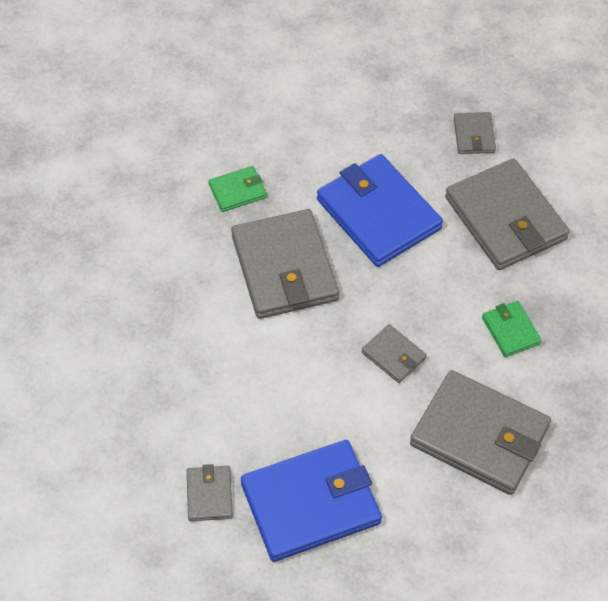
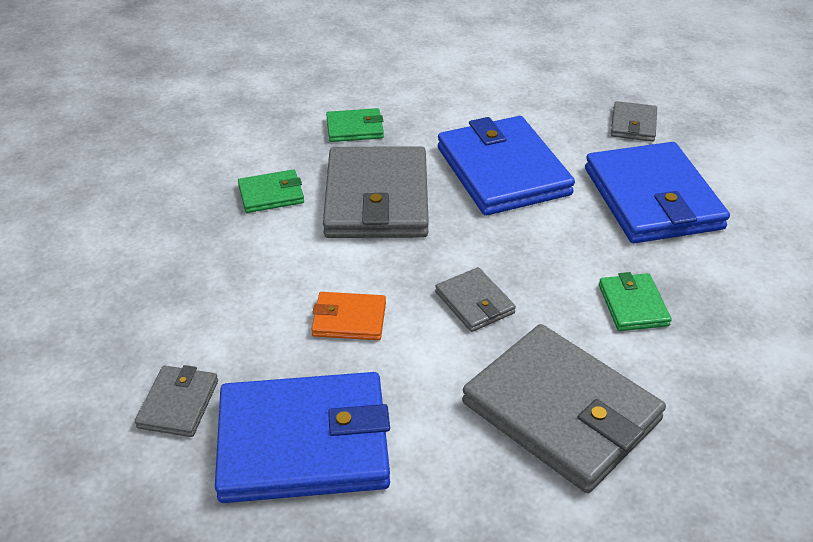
camera: 15 degrees right, 15 degrees down
grey wallet [445,158,569,270] -> blue wallet [585,142,730,243]
none -> green wallet [238,169,304,213]
none -> orange wallet [311,292,386,340]

